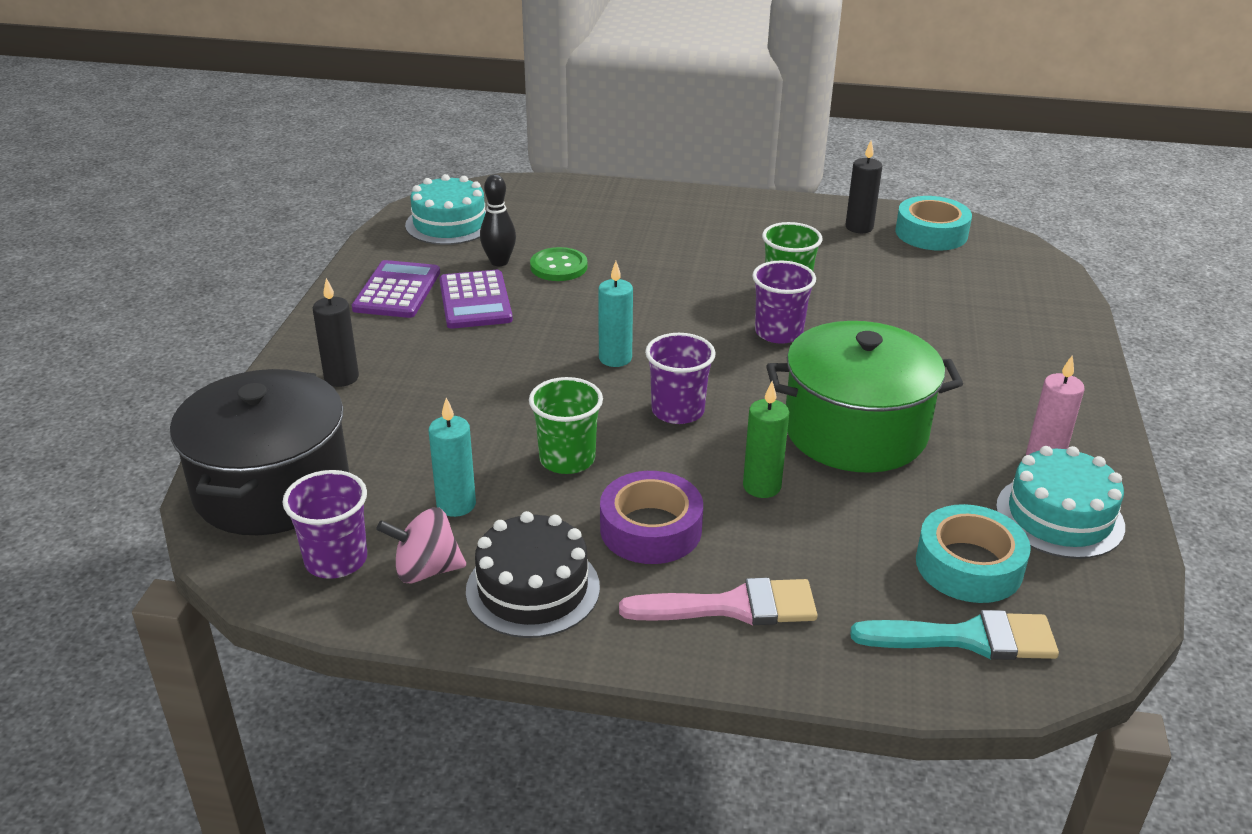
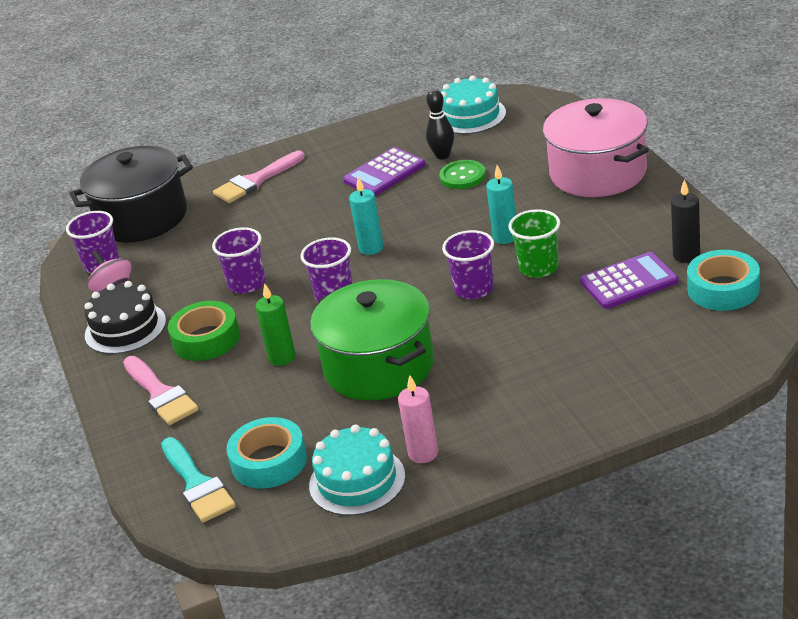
camera: 65 degrees right, 0 degrees up
black candle [313,278,359,387] -> pink brush [213,151,305,203]
purple calculator [352,260,440,318] -> purple calculator moved to [580,252,679,309]
turquoise candle [429,398,476,517] -> turquoise candle moved to [486,165,516,244]
green cup [529,377,603,474] -> purple cup [212,227,266,293]
purple tape [600,471,703,564] -> green tape [168,301,240,361]
none -> pink pot [543,98,649,197]

